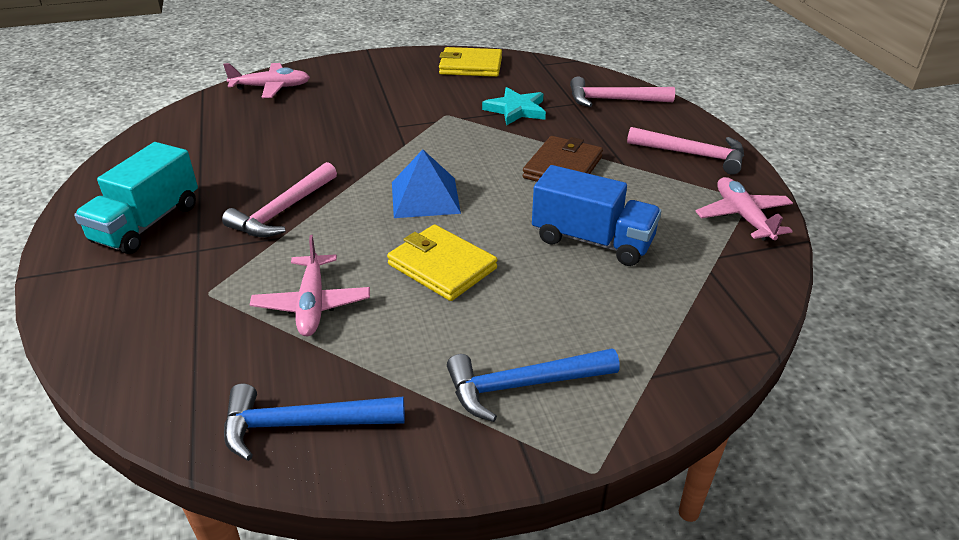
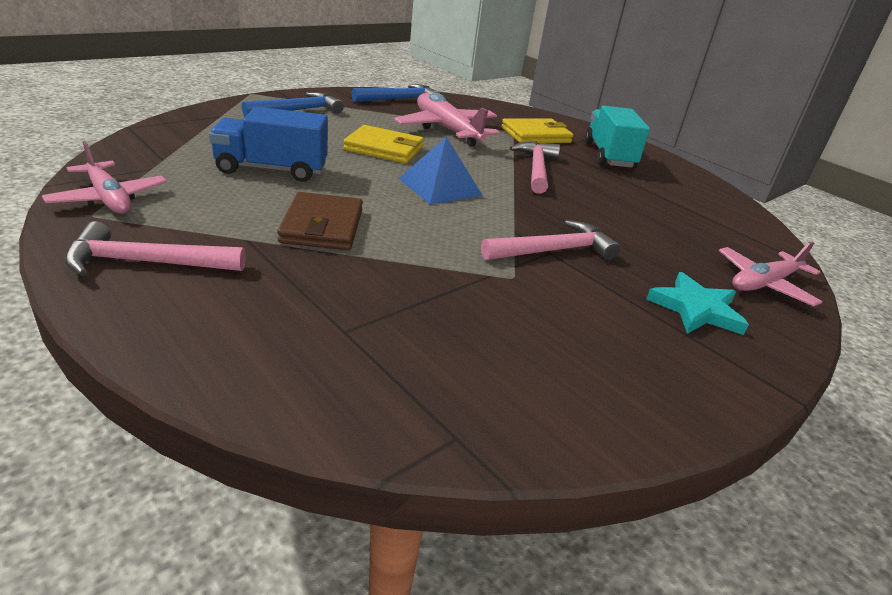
camera: 150 degrees right, 5 degrees down
pink plane [250,235,370,336] -> pink plane [394,92,500,146], size x1.50
yellow wallet [439,47,502,77] -> yellow wallet moved to [501,119,573,143]
turquoise star [482,87,546,126] -> turquoise star moved to [646,272,749,335]
pink hammer [570,77,675,107] -> pink hammer moved to [481,220,620,260]

